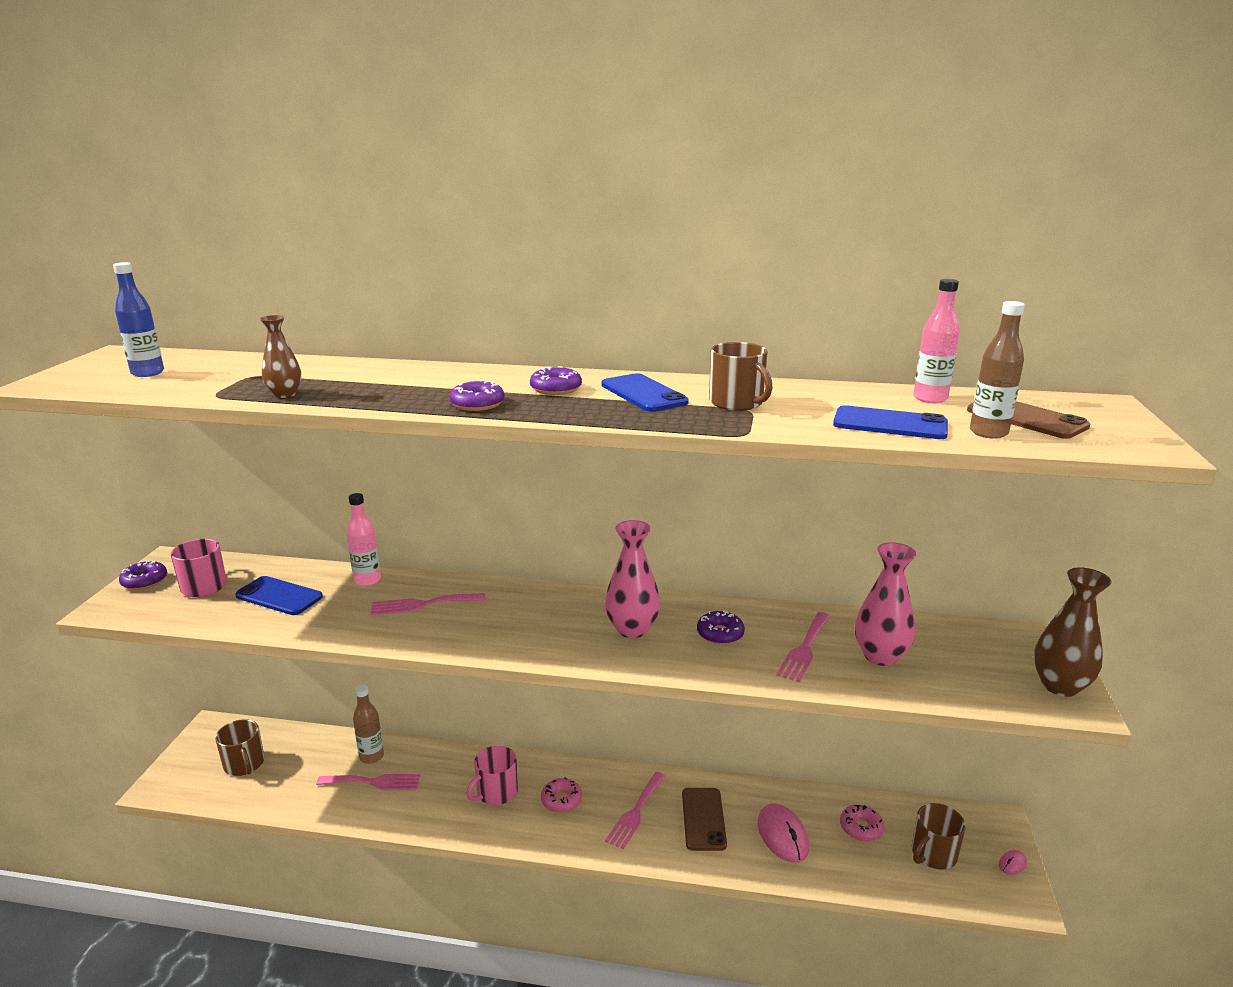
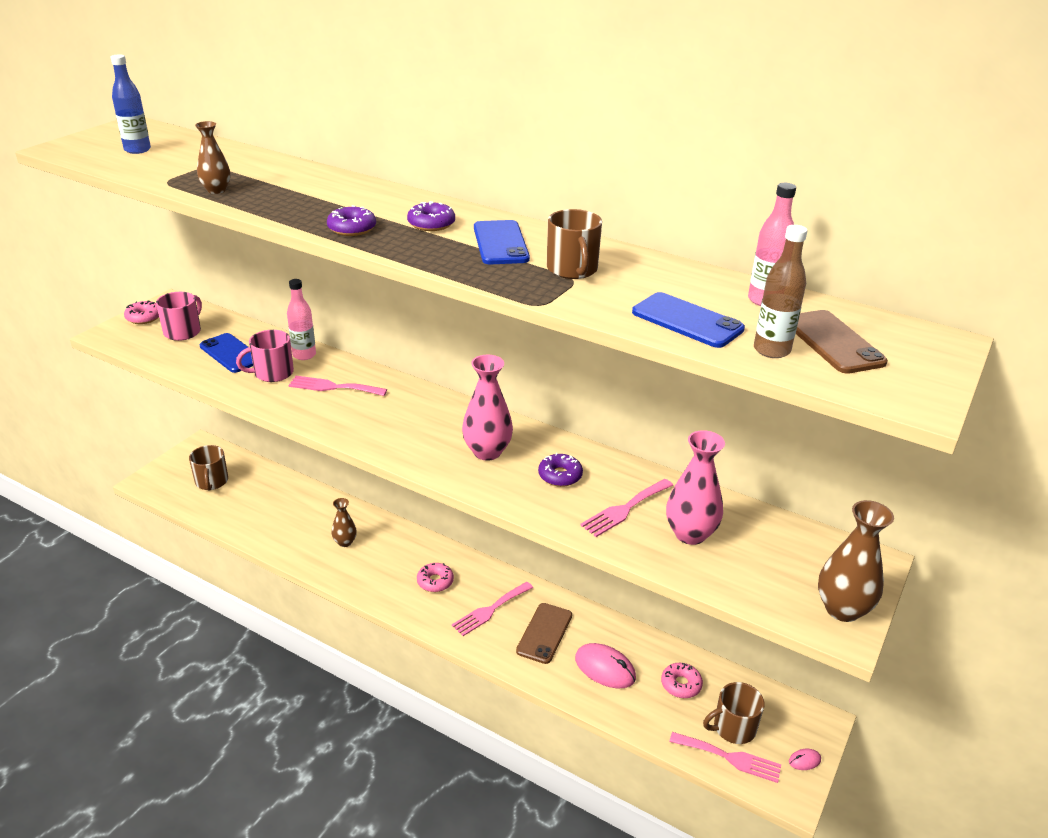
camera: 20 degrees right, 10 degrees up
purple donut [119,560,167,590] -> pink donut [124,301,159,324]
pink fork [316,774,421,789] -> pink fork moved to [669,732,781,783]
brown bottle [353,684,384,764] -> none
pink mug [466,746,518,805] -> pink mug moved to [236,330,294,382]
pink mouse [758,803,809,863] -> pink mouse turned 60 degrees counterclockwise [575,643,636,688]
none -> brown vase [332,498,357,547]

